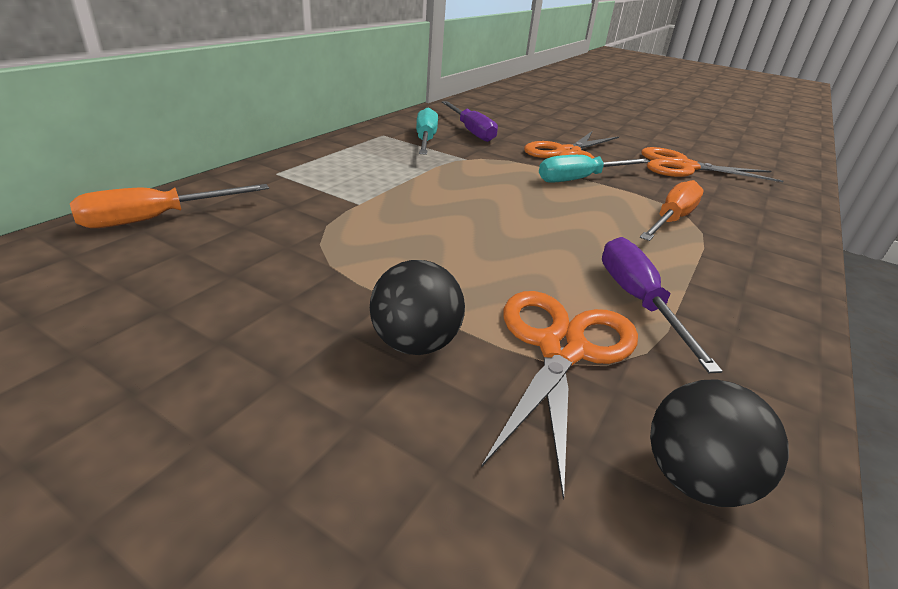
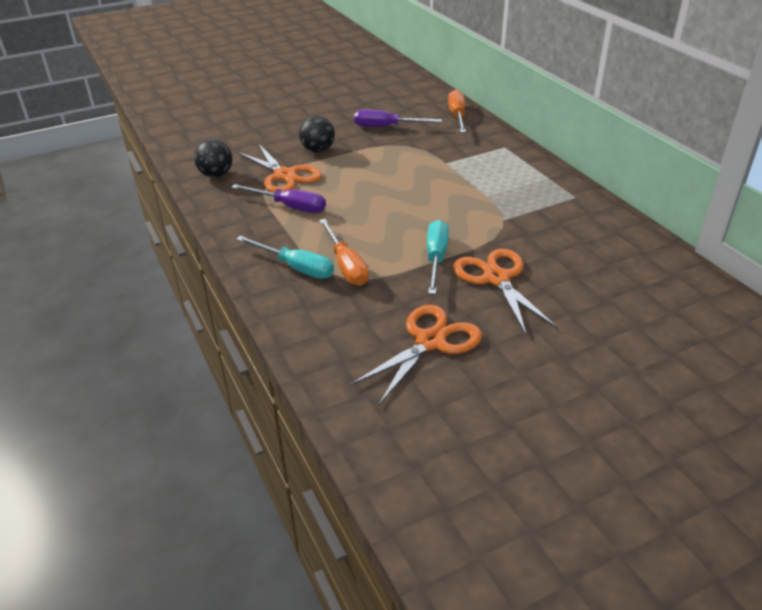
camera: 125 degrees right, 5 degrees up
turquoise screwdriver [416,107,438,155] -> turquoise screwdriver moved to [236,236,334,279]
purple screwdriver [442,101,498,142] -> purple screwdriver moved to [354,110,442,127]

